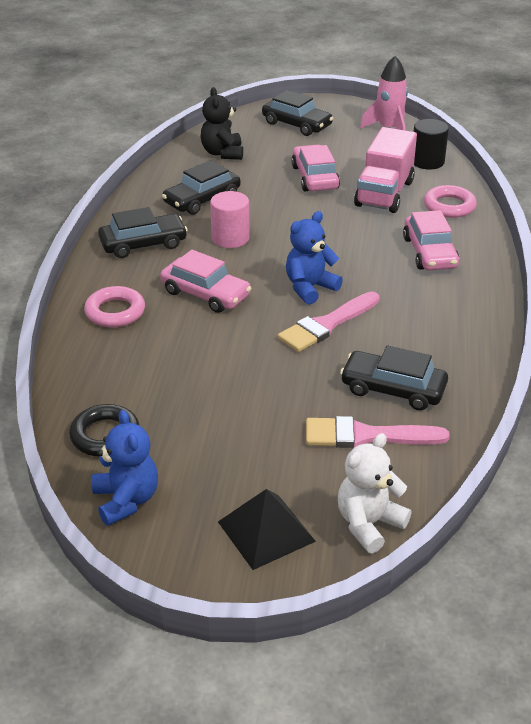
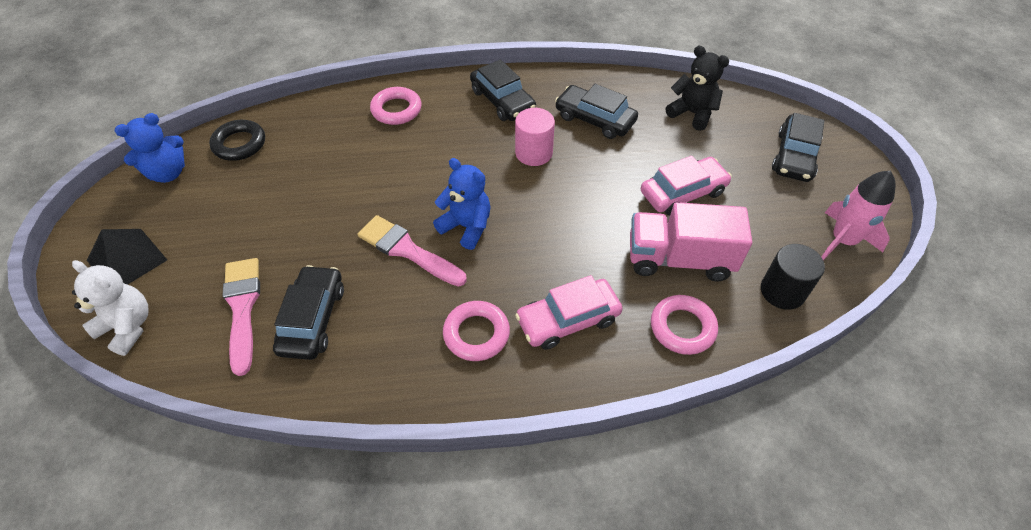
camera: 75 degrees right, 15 degrees up
pink car [160,250,251,313] -> none
black teddy bear [201,87,243,160] -> black teddy bear turned 60 degrees clockwise [666,46,729,131]
none -> pink ring [443,301,510,361]

